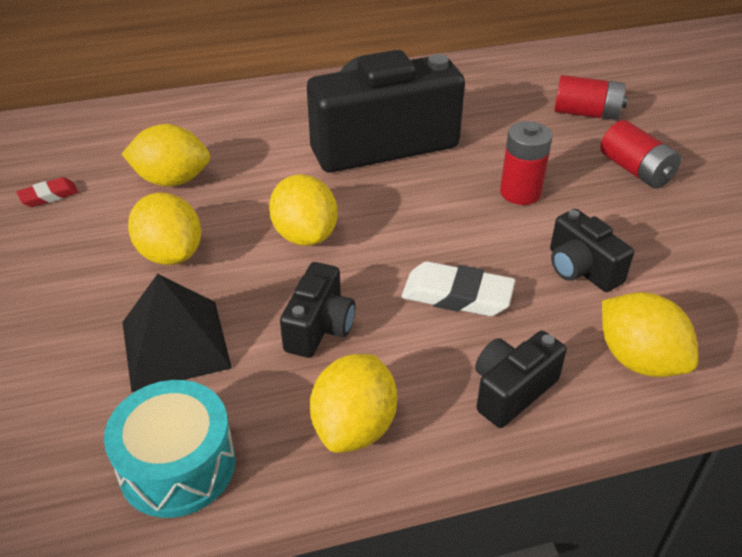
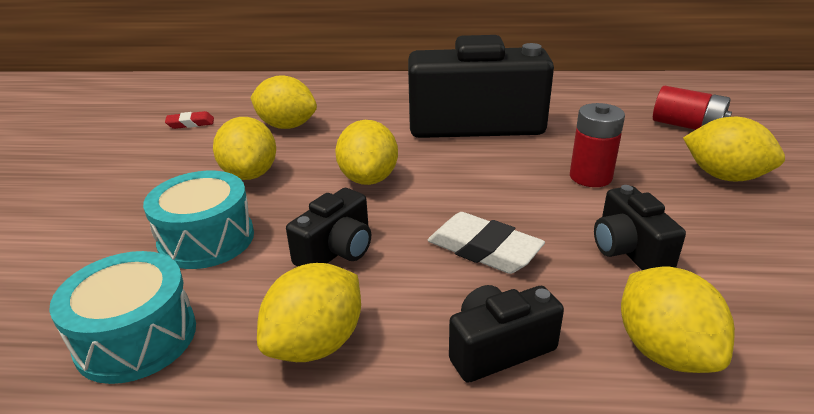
camera: 20 degrees right, 10 degrees down
black pyramid [122,274,232,392] -> turquoise drum [143,171,254,269]
red battery [601,120,681,189] -> yellow lemon [683,117,785,181]

